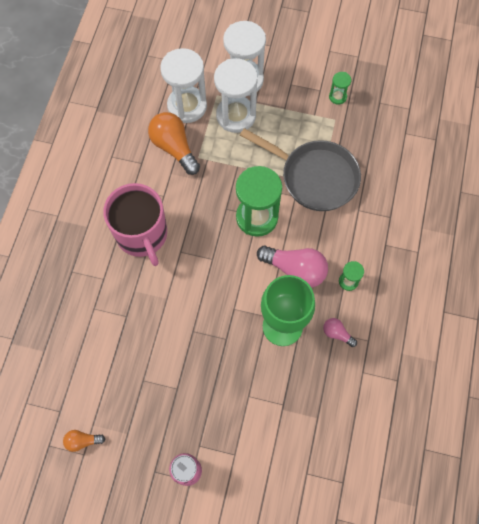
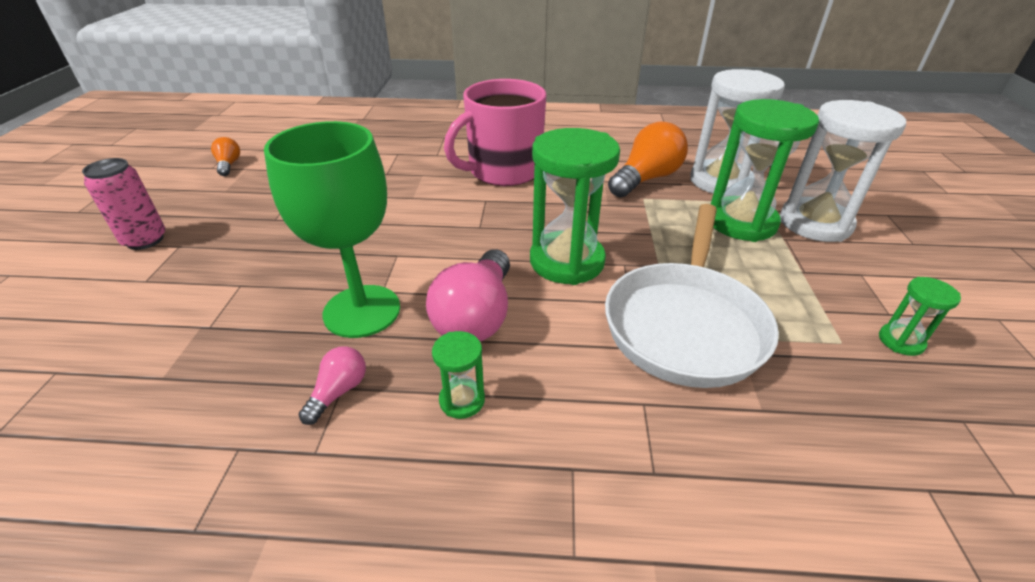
camera: 80 degrees right, 30 degrees down
white hourglass [214,58,258,133] -> green hourglass [711,99,819,242]
grey pan [240,128,361,211] -> white pan [605,204,779,388]

